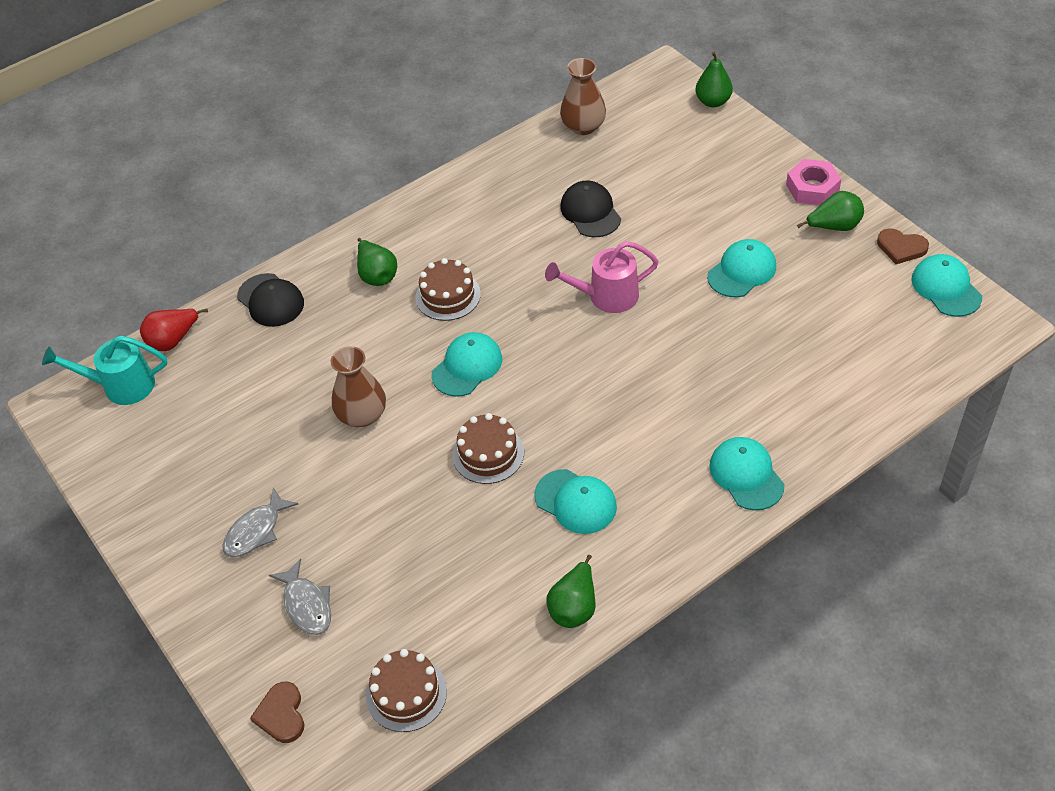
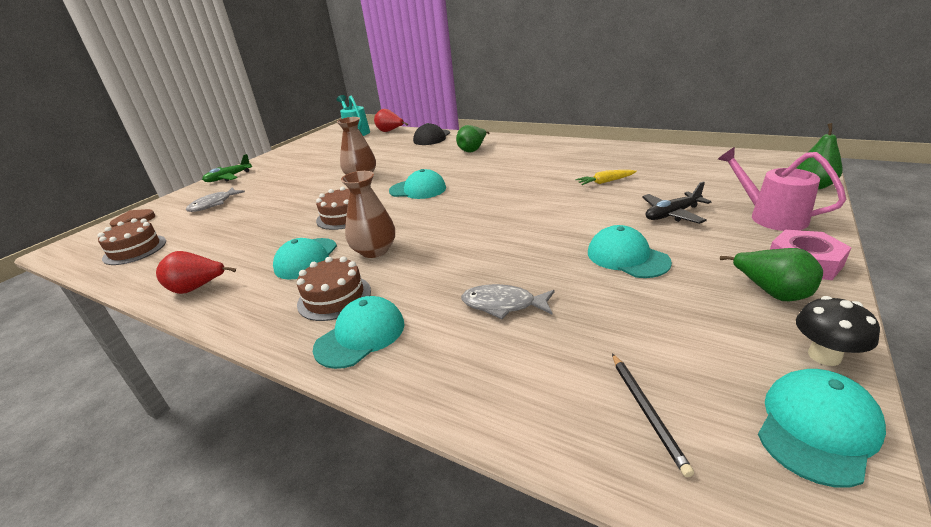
camera: 65 degrees right, 20 degrees down
grey fish [223,488,298,557] -> grey fish moved to [461,284,555,319]
brown cake [415,258,481,321] -> brown cake moved to [297,256,371,321]
pink watering can [545,241,659,313] -> pink watering can moved to [718,147,846,231]
green pear [547,555,595,628] -> red pear [156,251,236,294]
brown vase [560,58,606,135] -> brown vase moved to [341,171,395,258]
black cap [560,181,621,237] -> yellow carrot [576,170,637,185]
turquoise cap [707,239,776,297] -> turquoise cap turned 150 degrees counterclockwise [588,225,672,278]
brown heart [877,228,929,264] -> black mushroom [796,296,880,366]
none -> green plane [202,154,252,182]
none -> black pencil [612,353,694,477]
none -> black plane [642,181,712,224]

